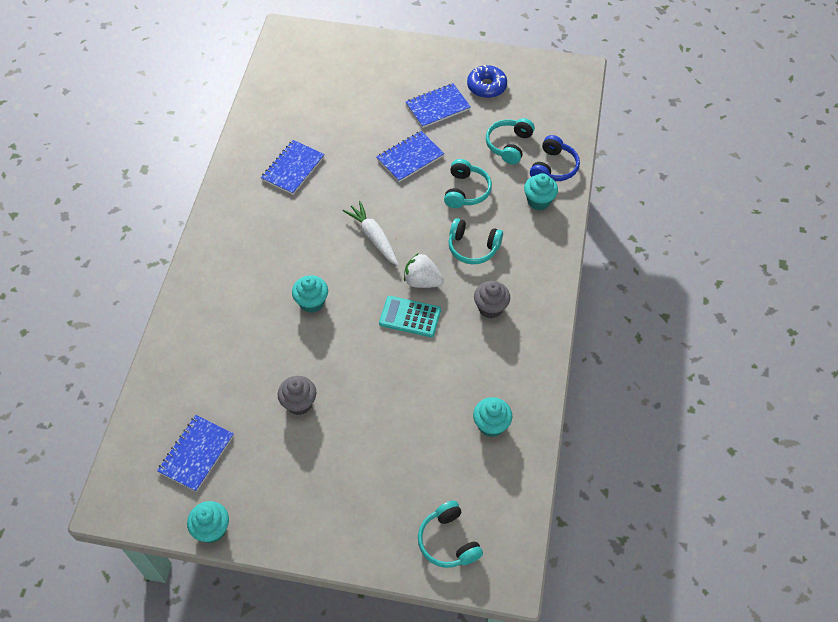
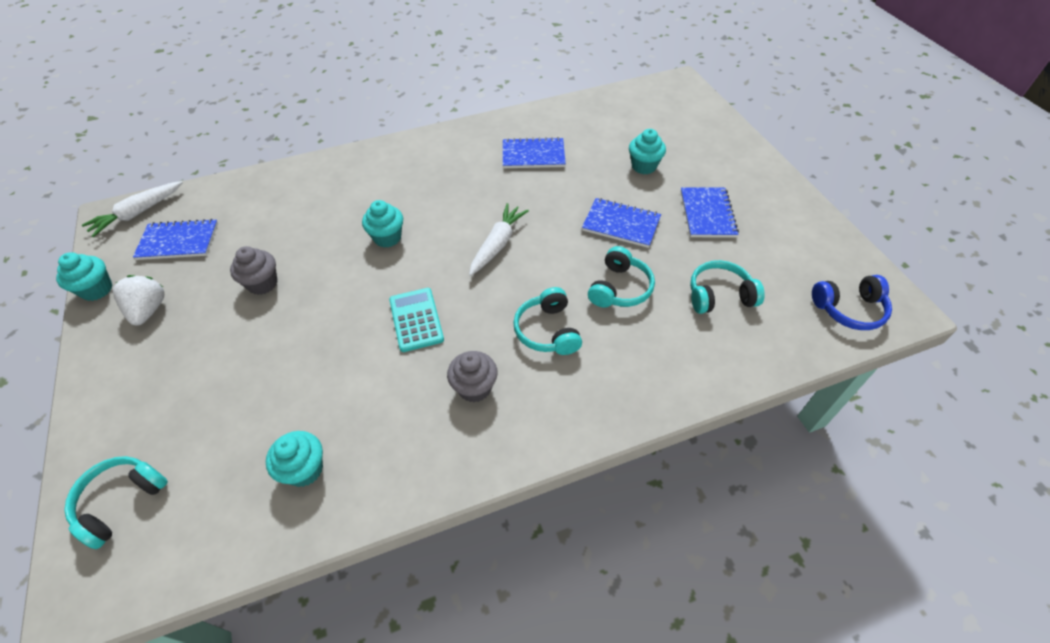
camera: 60 degrees right, 5 degrees down
white strawberry [404,253,444,288] -> white strawberry moved to [113,275,164,325]
blue notebook [406,83,471,128] -> blue notebook turned 60 degrees clockwise [681,188,739,238]
turquoise headphones [444,159,492,208] -> turquoise headphones turned 45 degrees counterclockwise [588,246,655,308]
blue donut [467,65,507,98] -> none
turquoise cupcake [524,173,558,210] -> turquoise cupcake moved to [629,129,666,174]
blue headphones [530,135,580,181] -> blue headphones moved to [812,275,892,330]
none -> white carrot [82,181,183,237]

